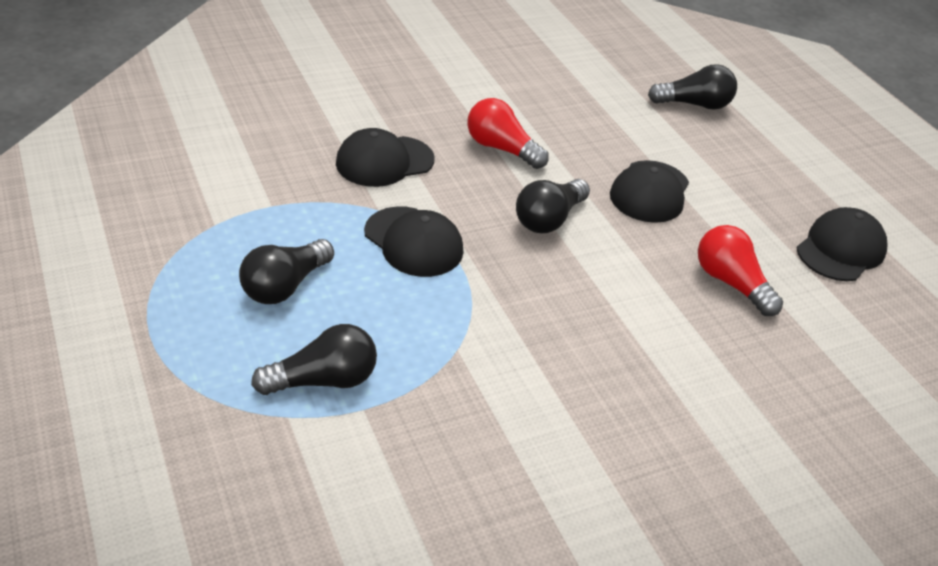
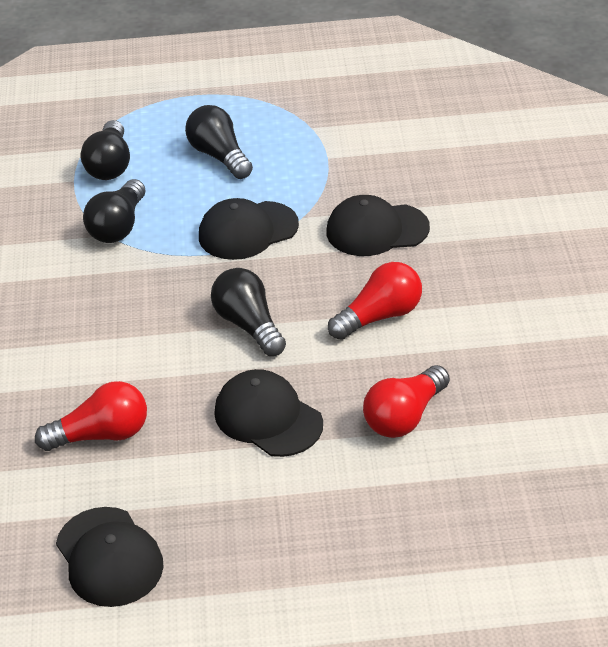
camera: 115 degrees right, 0 degrees up
black cap [336,128,434,187] -> black cap turned 90 degrees counterclockwise [326,195,430,256]
black light bulb [648,64,737,110] -> black light bulb moved to [83,179,145,243]
none -> red light bulb [363,365,450,438]

